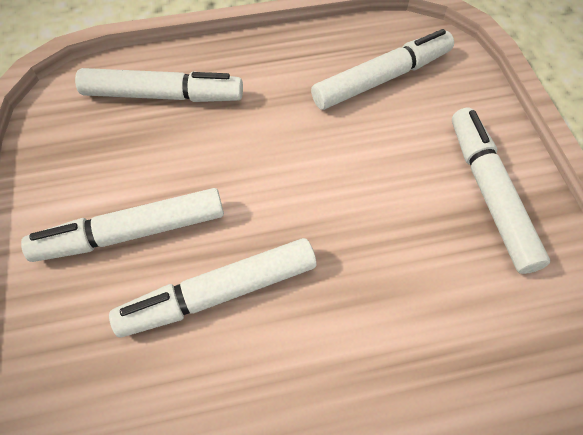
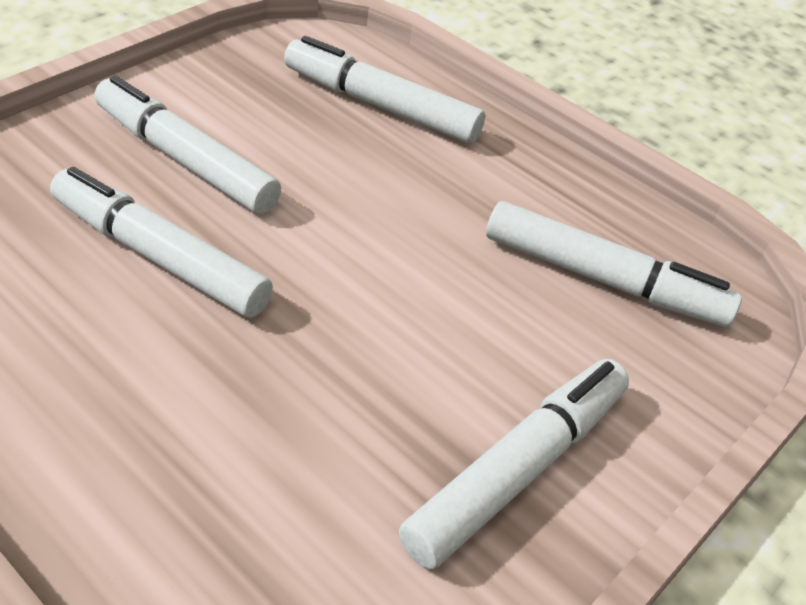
camera: 50 degrees right, 15 degrees down
white marker [75,68,243,102] -> white marker turned 150 degrees clockwise [284,36,485,143]

